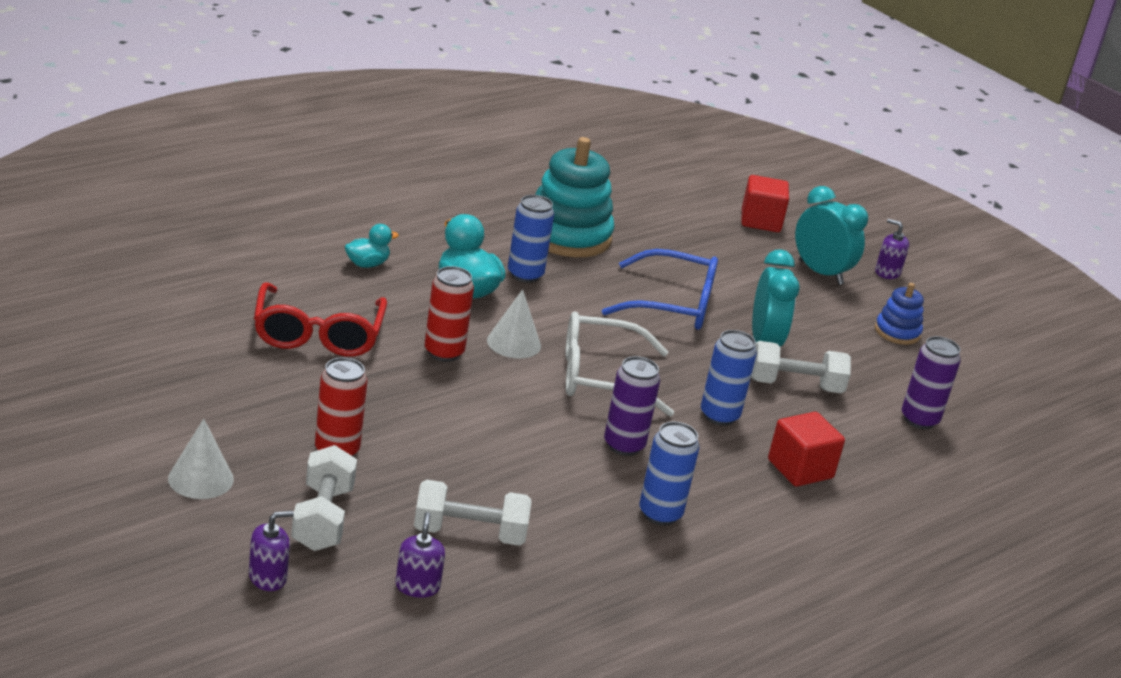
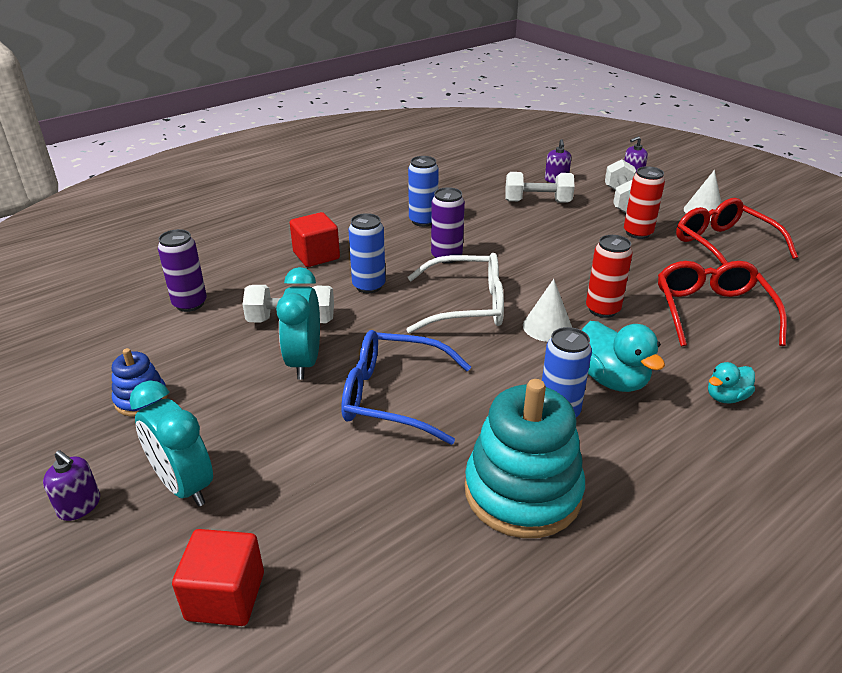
camera: 175 degrees left, 5 degrees up
none -> red glasses [676,198,798,265]

